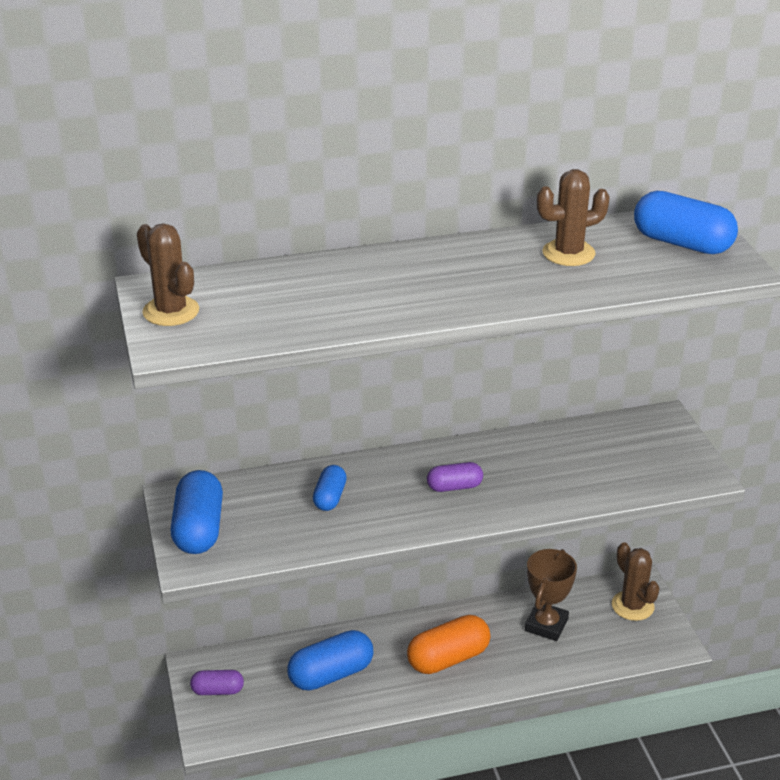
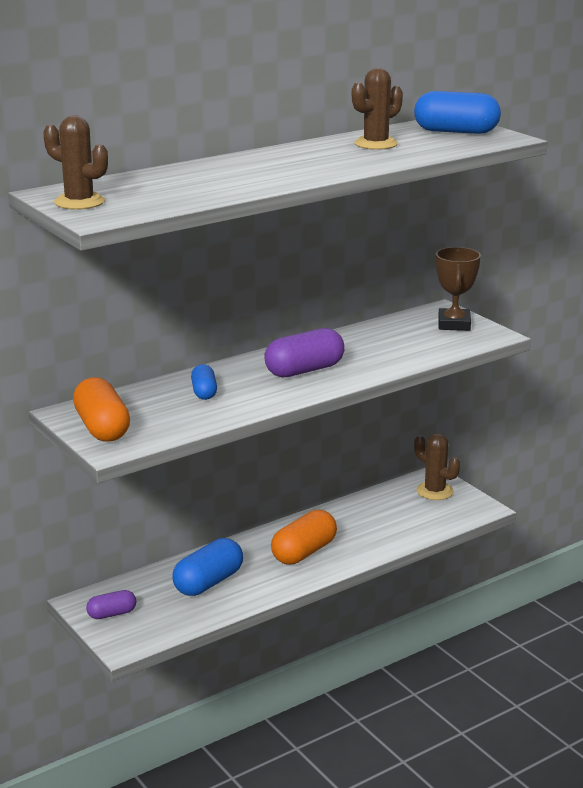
camera: 20 degrees left, 10 degrees down
blue capsule [171,470,223,554] -> orange capsule [73,377,130,442]
purple capsule [427,462,483,492] -> purple capsule [264,328,345,378], size x1.73
brown trophy [525,549,577,641] -> brown trophy moved to [436,247,481,331]

